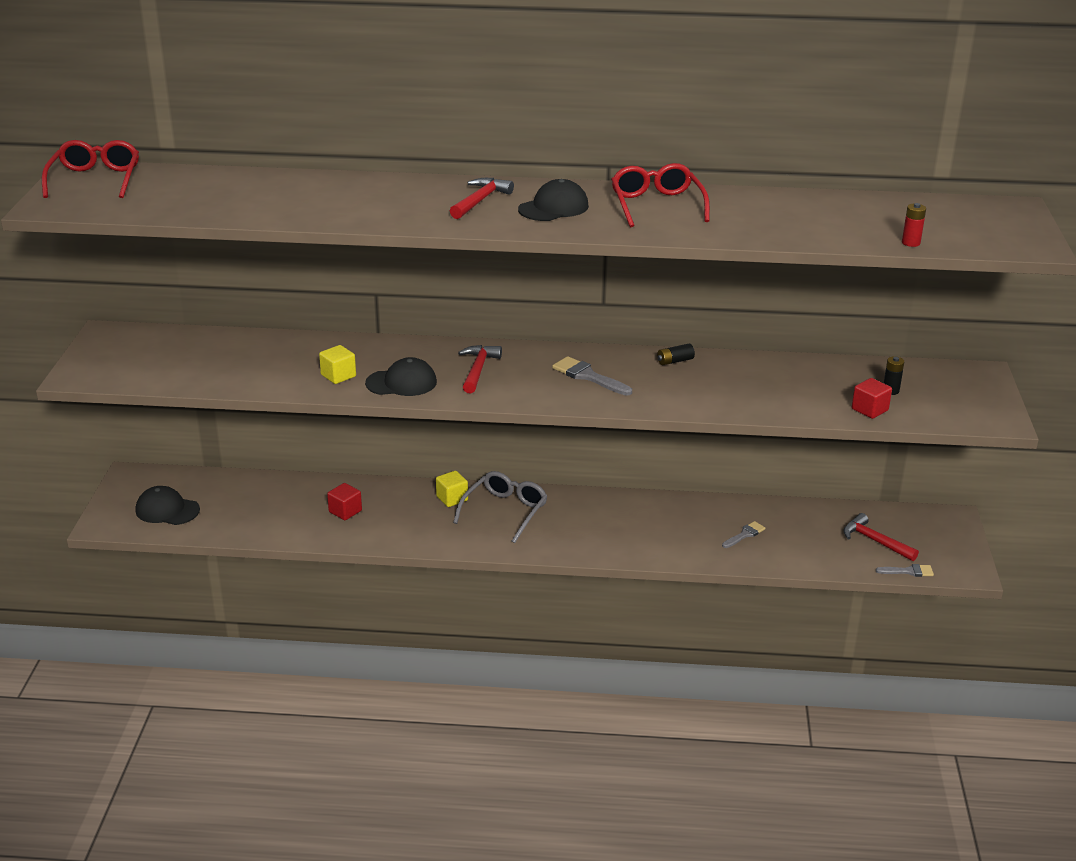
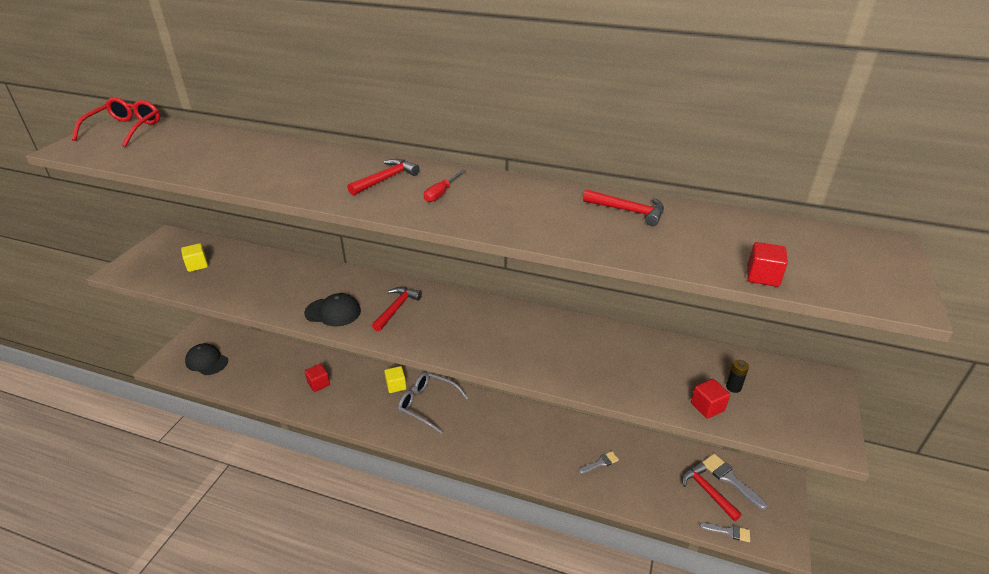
camera: 15 degrees right, 5 degrees up
yellow cube [319,345,356,384] -> yellow cube moved to [181,243,208,272]
grey glasses [453,471,548,543] -> grey glasses turned 105 degrees counterclockwise [398,372,468,434]
black cap [518,179,589,221] -> red screwdriver [424,170,466,202]
grey brush [552,356,632,396] -> grey brush moved to [702,454,767,510]
red glasses [611,163,710,227] -> none
black battery [657,343,695,365] -> none
red battery [902,203,926,247] -> red cube [747,242,788,287]
none -> red hammer [583,189,664,226]

